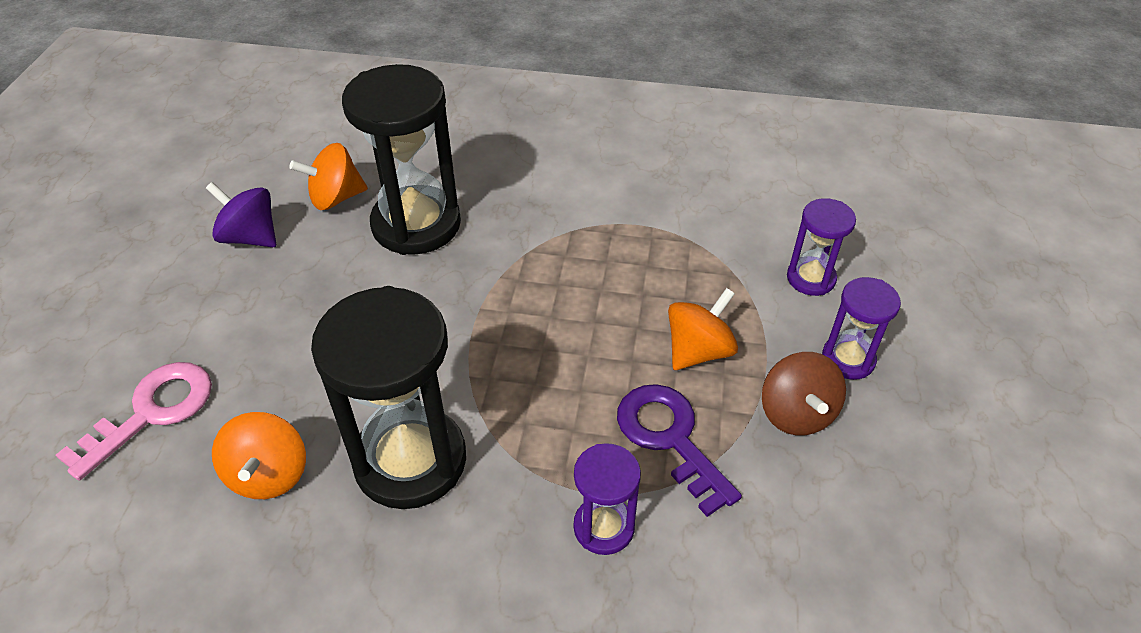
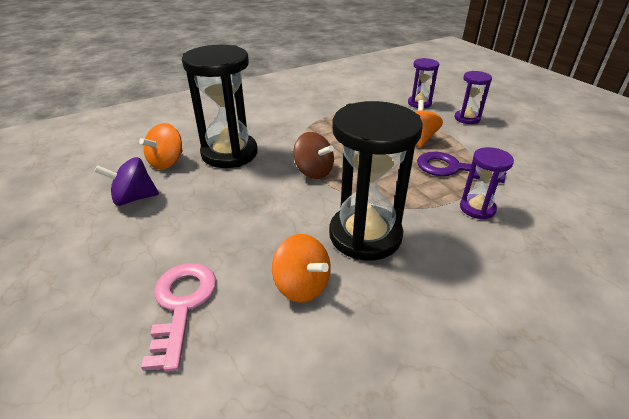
camera: 40 degrees left, 10 degrees down
brown spinning top [762,352,846,435] -> brown spinning top moved to [293,132,334,179]

